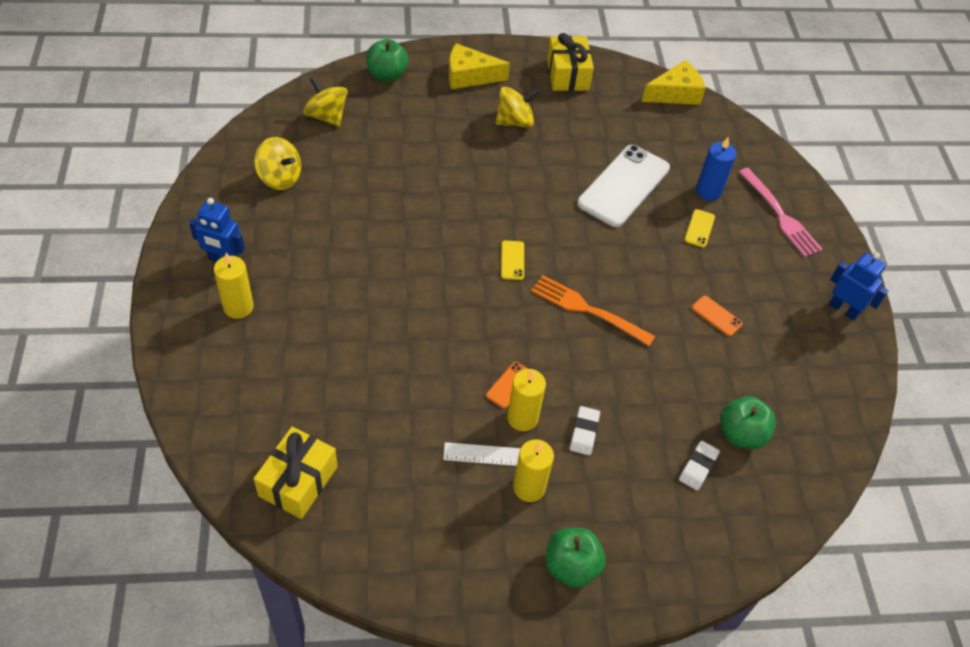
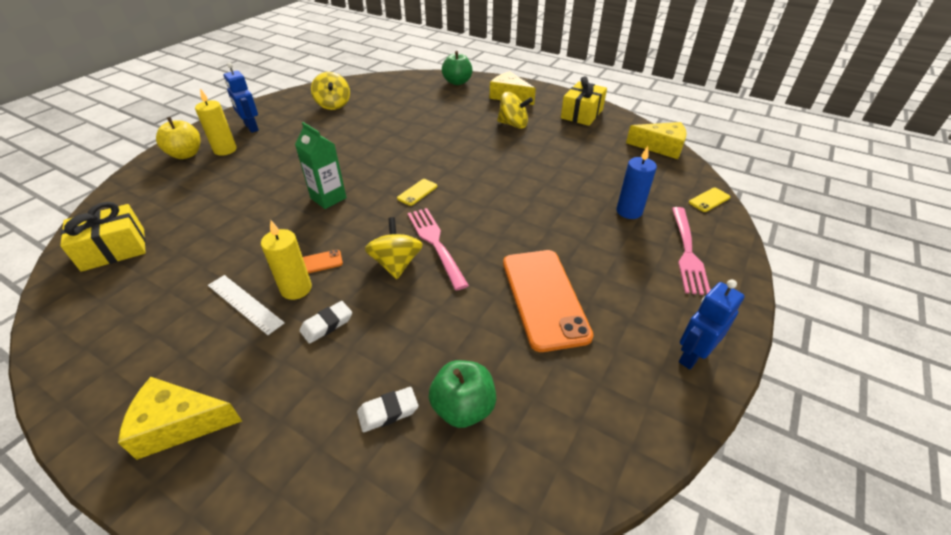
camera: 40 degrees right, 10 degrees down
yellow spinning top [303,77,348,127] -> yellow spinning top moved to [365,217,423,279]
yellow candle [513,439,554,502] -> none
orange fork [531,275,655,346] -> pink fork [408,208,469,291]
green apple [545,528,605,588] -> yellow cheese [118,377,242,460]
white phone [577,145,670,227] -> none
yellow phone [685,209,715,248] -> yellow phone moved to [689,188,730,212]
orange phone [692,296,743,336] -> orange phone [503,250,594,352], size x2.37
blue robot [829,252,888,321] -> blue robot turned 120 degrees counterclockwise [679,280,745,369]
none -> yellow apple [156,117,201,159]
none -> green carton [295,122,347,209]

